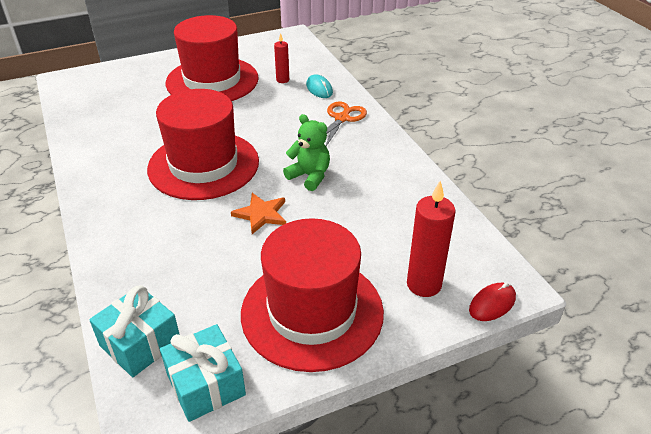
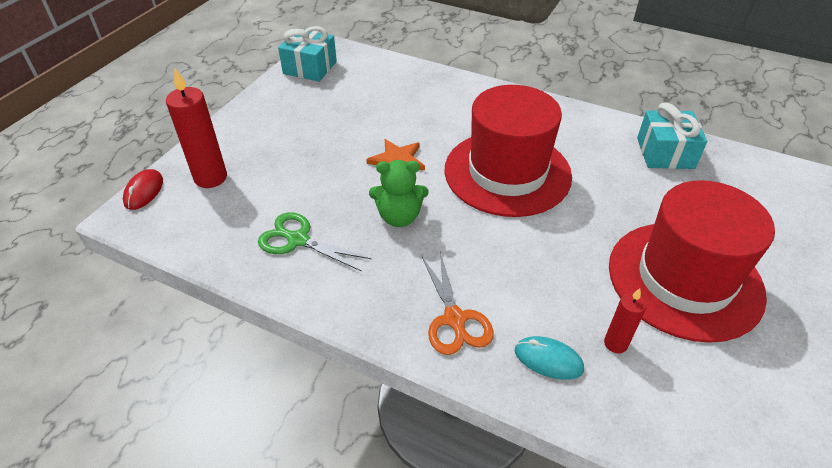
camera: 140 degrees right, 5 degrees up
turquoise gift [89,285,180,377] -> turquoise gift moved to [637,102,707,169]
red hat [241,218,384,372] -> none
none -> green scissors [258,212,372,272]

